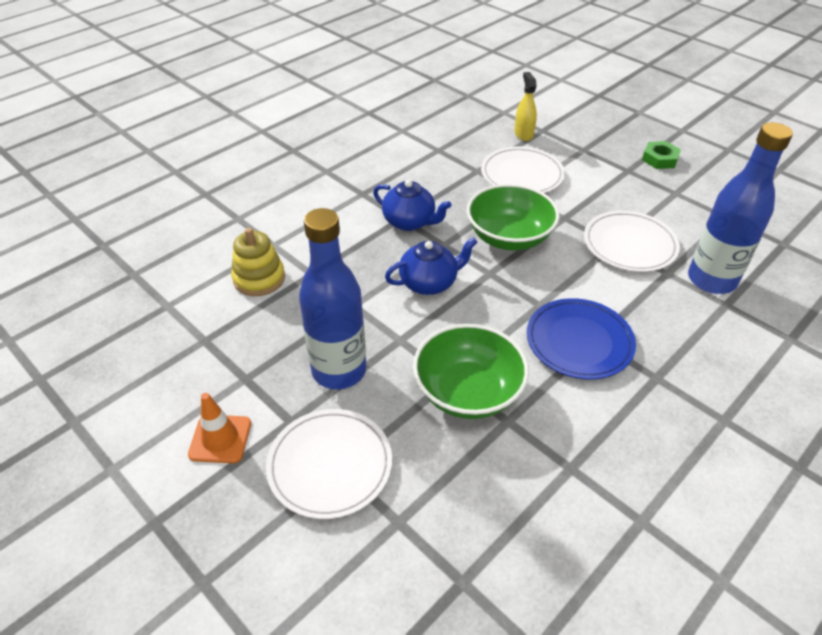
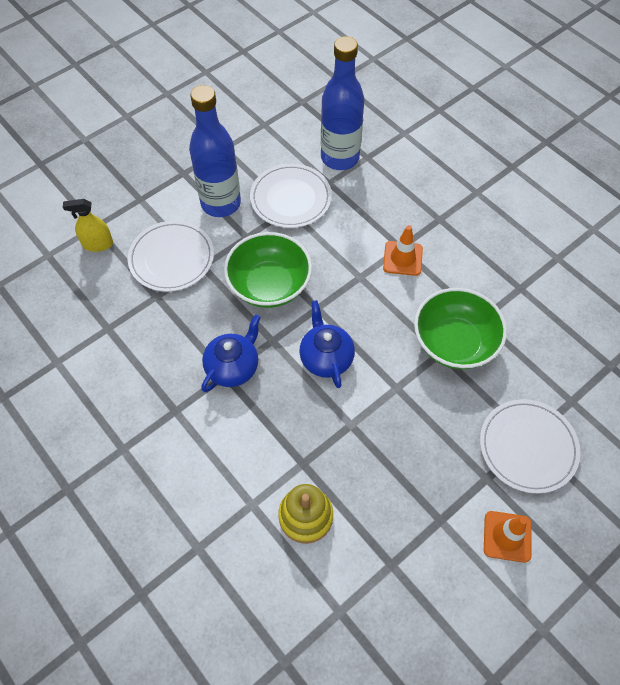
camera: 85 degrees left, 15 degrees up
blue bottle [299,208,367,389] -> blue bottle moved to [189,85,241,217]
blue plate [527,298,636,379] -> orange traffic cone [383,225,423,276]
green nut [642,141,681,169] -> none

